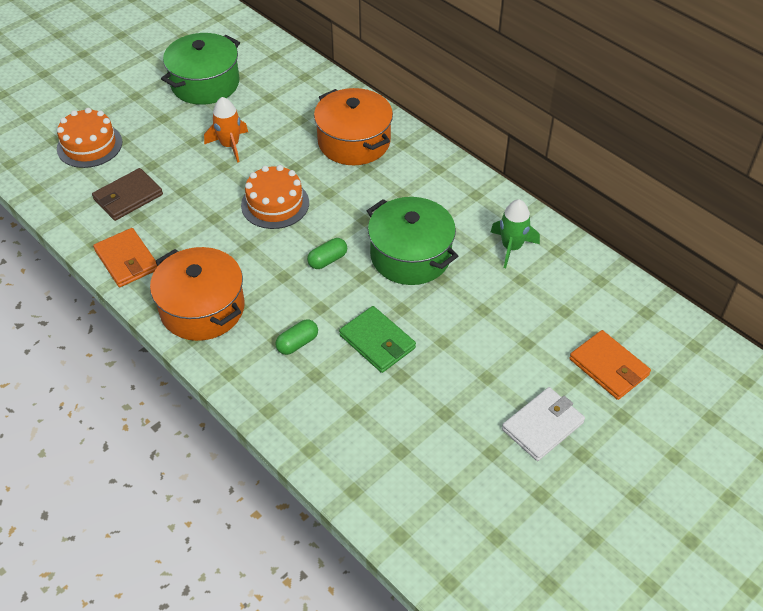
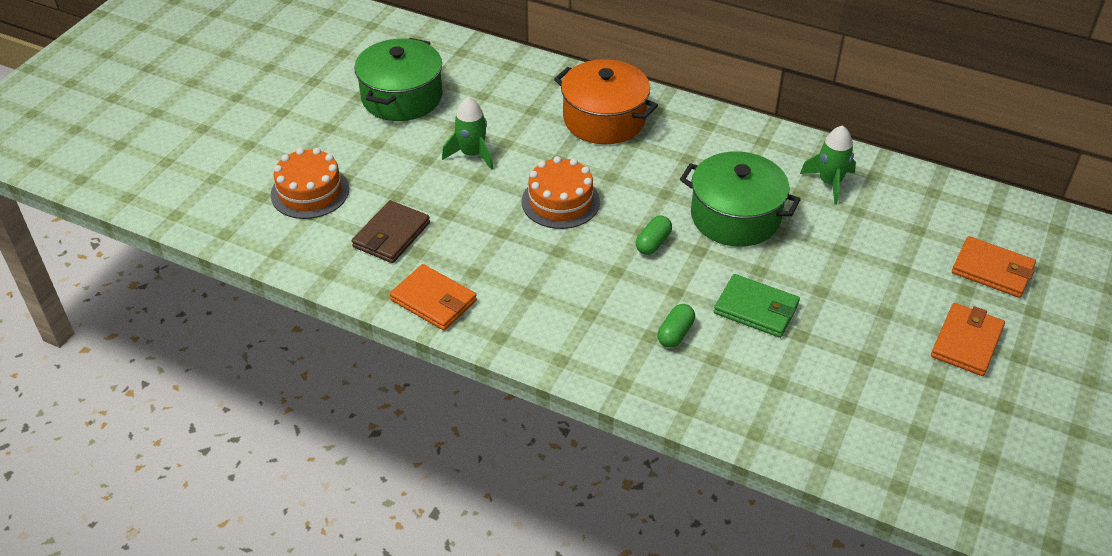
camera: 20 degrees left, 5 degrees down
orange pot [150,247,245,341] -> none
orange rocket [204,97,248,163] -> green rocket [442,97,493,170]
white wallet [502,387,585,461] -> orange wallet [931,303,1005,376]

